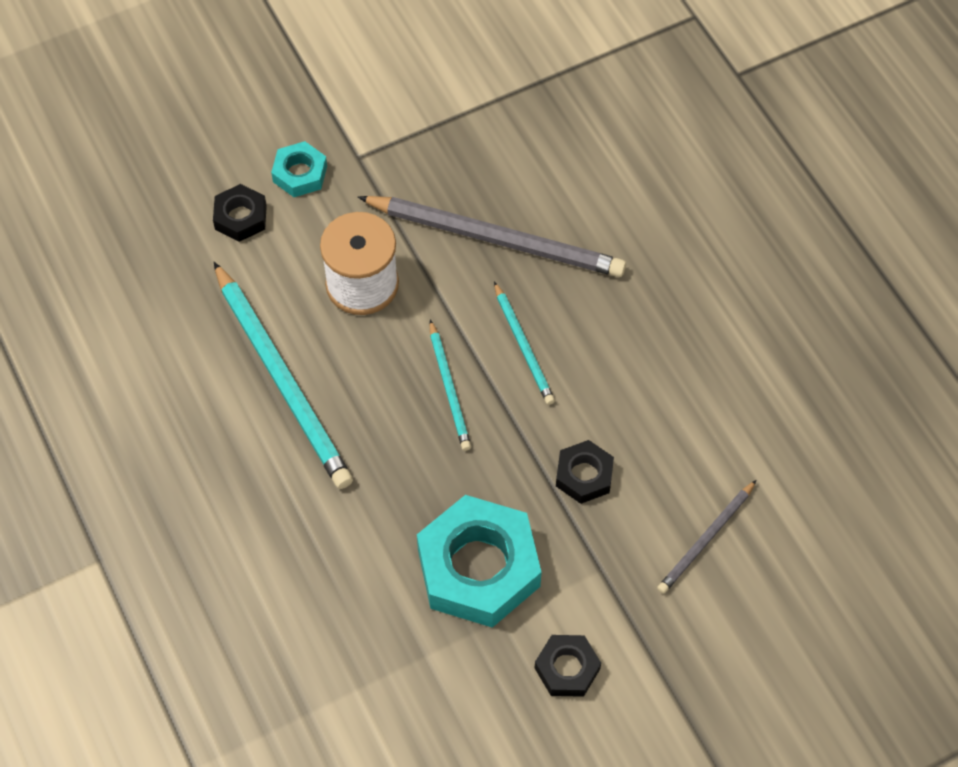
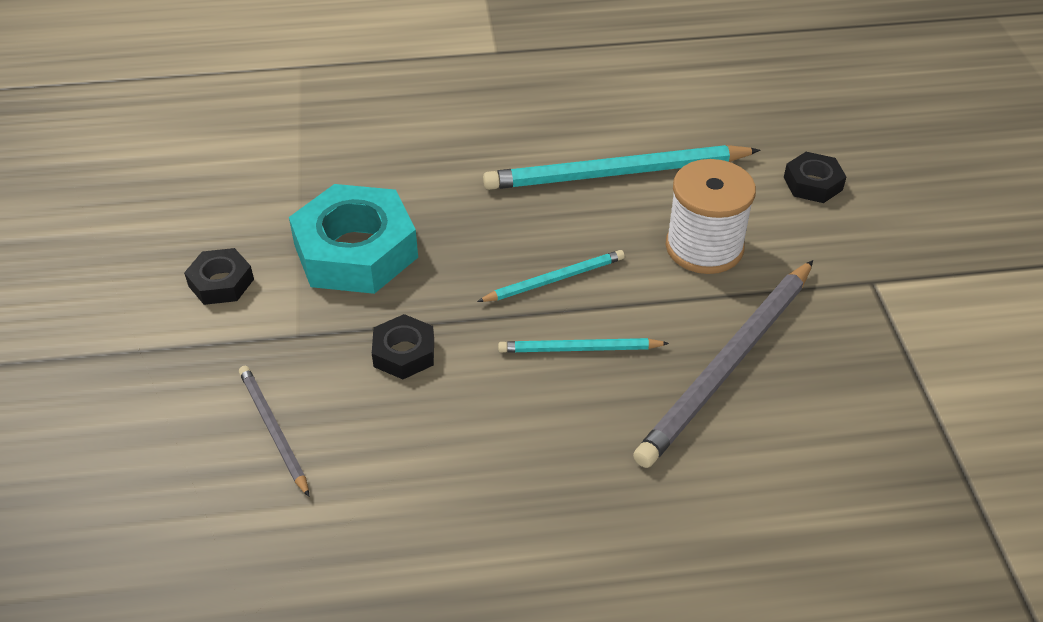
camera: 110 degrees right, 15 degrees down
turquoise nut [271,141,327,197] -> none
turquoise pencil [430,320,471,451] -> turquoise pencil turned 150 degrees clockwise [477,250,625,302]

